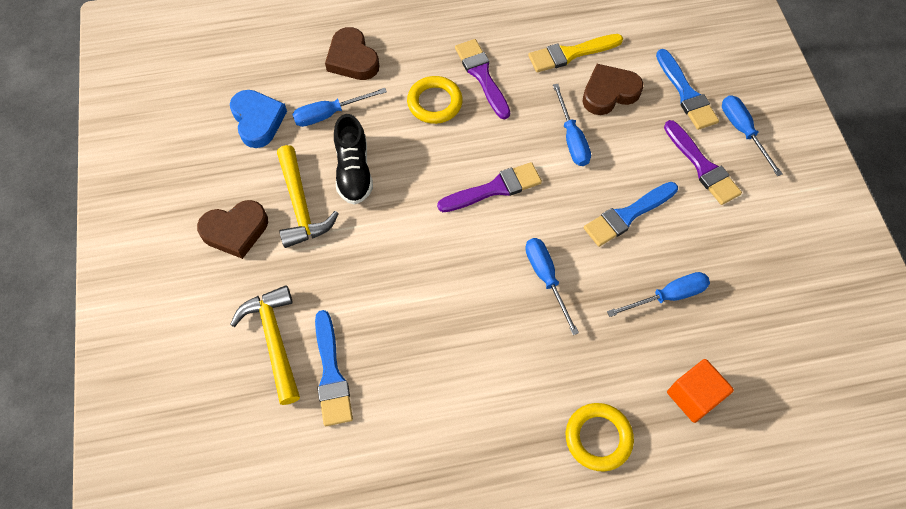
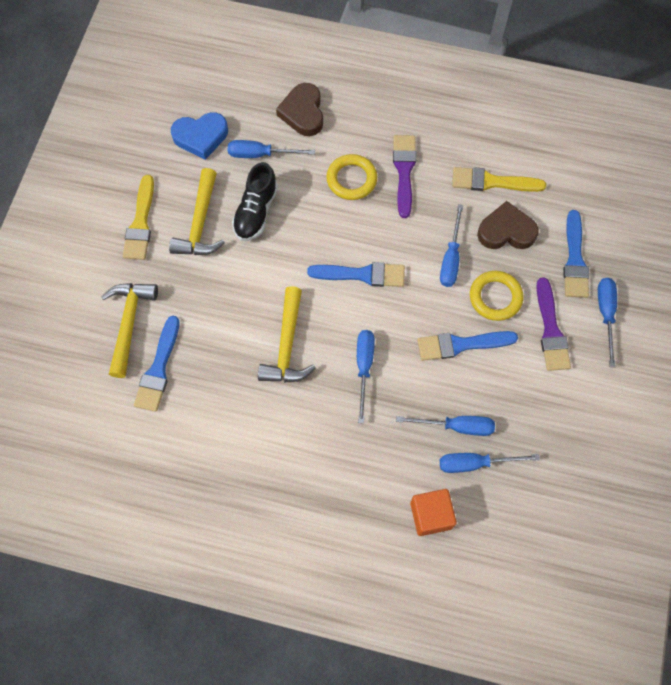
camera: 25 degrees right, 5 degrees up
brown heart [197,200,268,259] -> yellow brush [123,175,154,260]
blue heart [230,90,287,148] -> blue heart turned 75 degrees clockwise [171,112,228,160]
purple brush [437,162,542,212] -> blue brush [307,262,405,287]
yellow ring [566,403,634,471] -> yellow ring moved to [470,271,523,321]
none -> yellow hammer [258,286,315,383]
none -> blue screwdriver [440,453,540,473]

